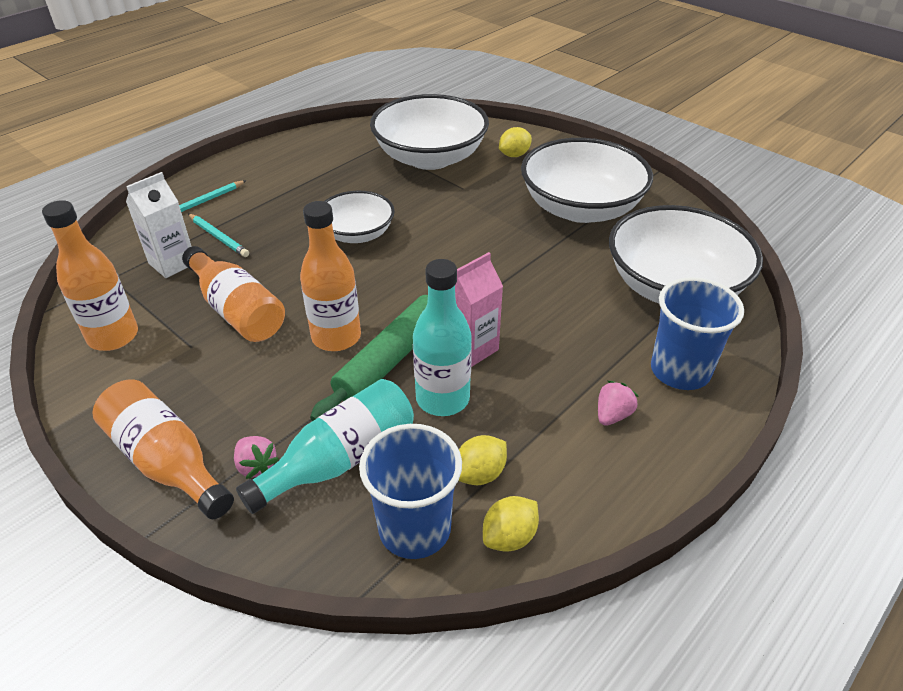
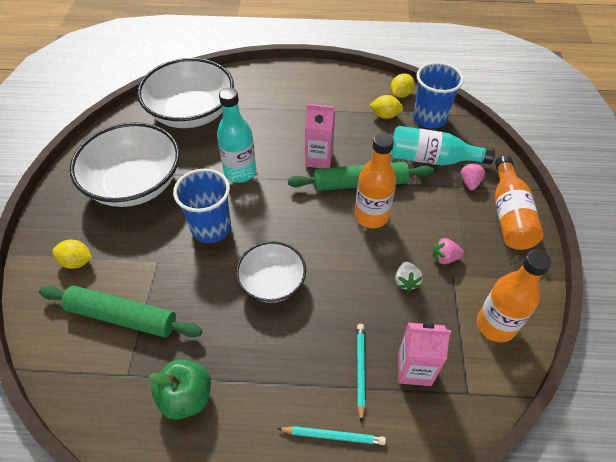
camera: 130 degrees left, 10 degrees up
white carton [126,172,192,278] -> pink carton [398,322,451,386]
orange bottle [182,246,285,342] -> white strawberry [395,262,423,292]
white bowl [370,94,489,170] -> green rolling pin [39,286,202,337]
turquoise bottle [413,259,472,416] -> turquoise bottle moved to [217,88,256,183]
yellow lemon [483,496,539,552] -> yellow lemon turned 60 degrees counterclockwise [391,73,415,98]
pink strawberry [598,381,638,426] -> pink strawberry moved to [433,238,464,264]
blue cup [651,277,744,390] -> blue cup moved to [173,168,231,243]
none -> green apple [149,359,211,419]

